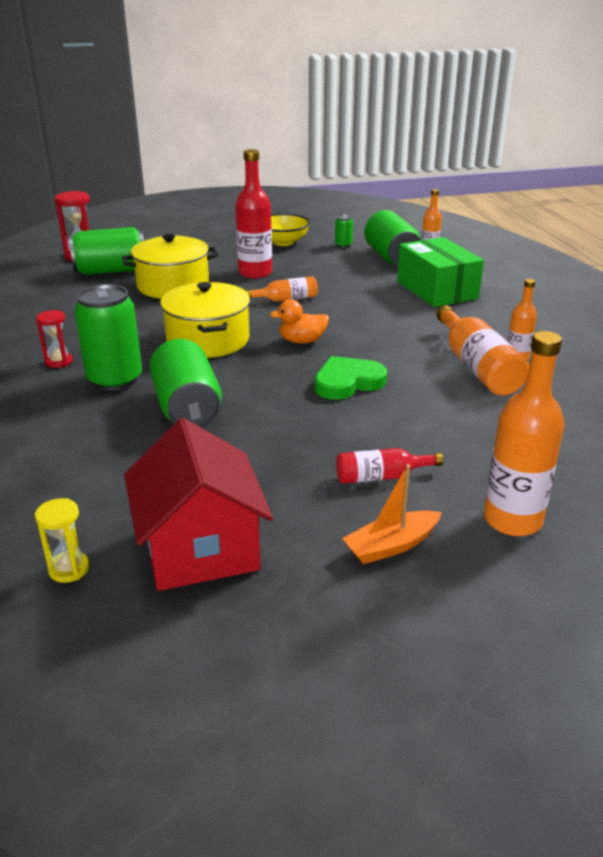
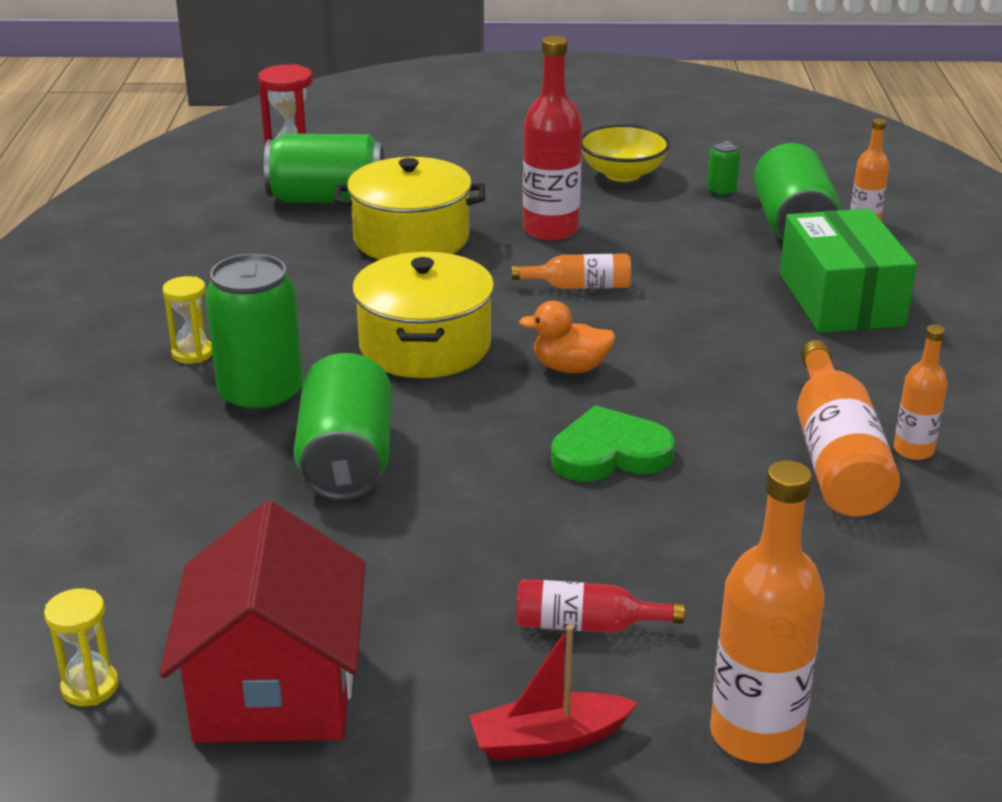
camera: 15 degrees right, 0 degrees up
red hourglass [36,310,73,368] -> yellow hourglass [163,276,212,364]
orange boat [342,464,442,564] -> red boat [469,625,638,760]

